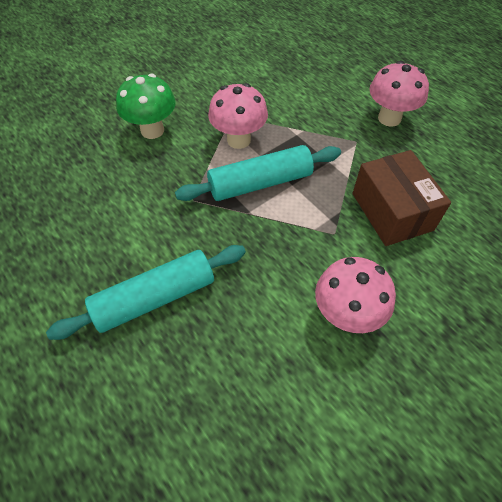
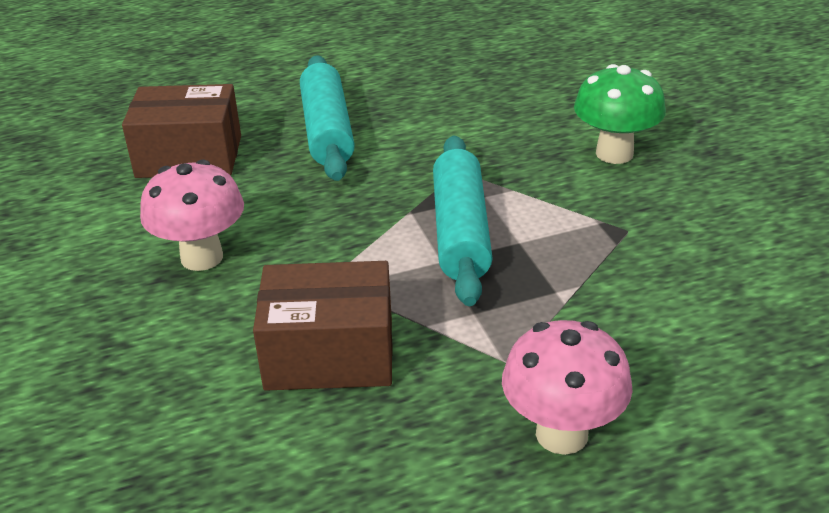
camera: 110 degrees right, 20 degrees down
pink mushroom [208,83,268,149] -> none
none -> brown box [122,84,241,178]

